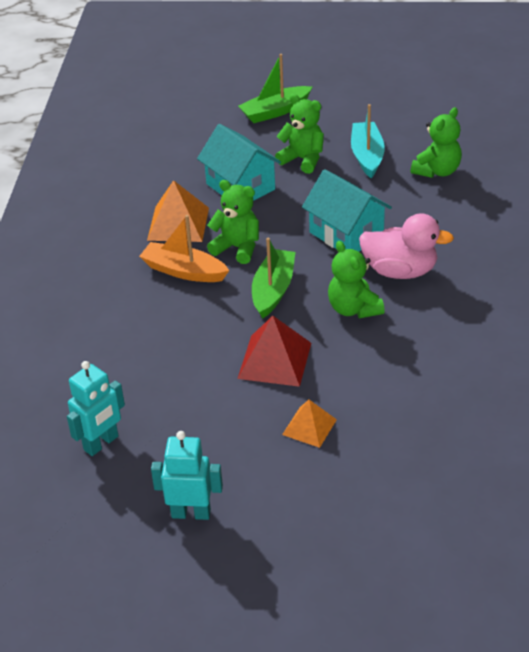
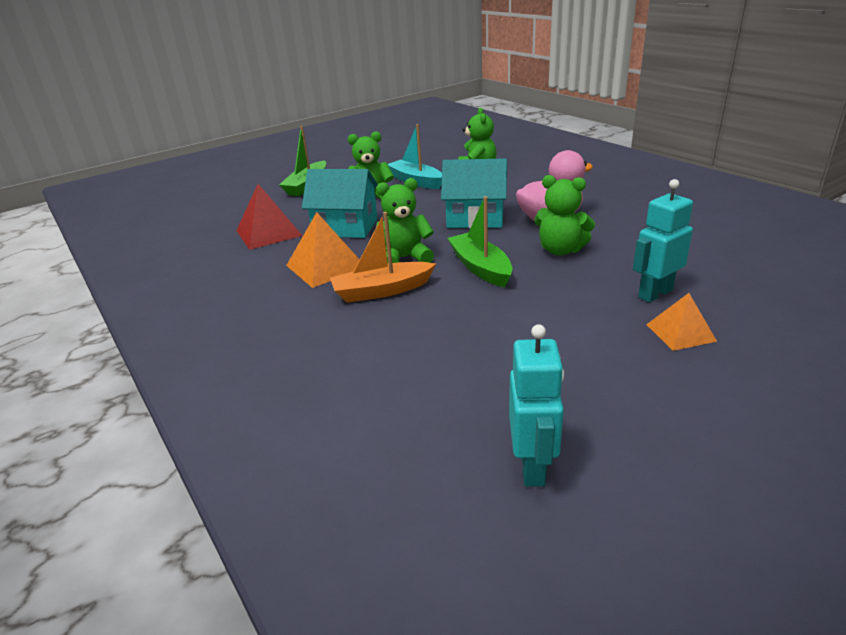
camera: 40 degrees left, 10 degrees down
turquoise robot [151,431,223,520] -> turquoise robot moved to [633,179,693,303]
red pyramid [237,316,311,387] -> red pyramid moved to [236,184,302,250]

